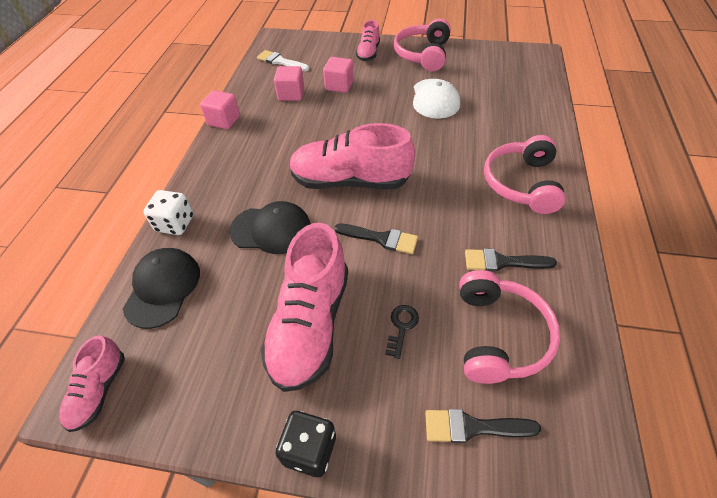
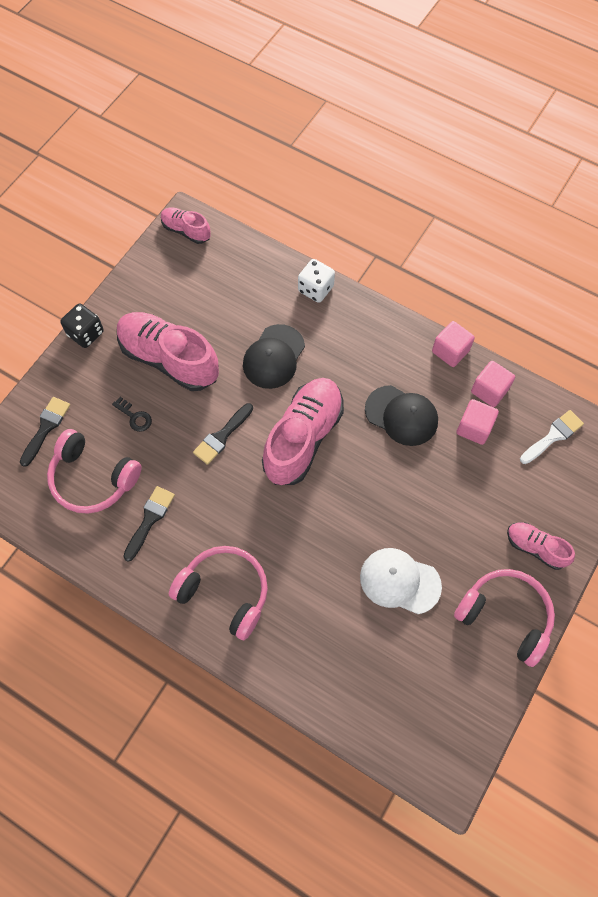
camera: 110 degrees right, 15 degrees up
black cap [123,248,200,329] -> black cap moved to [365,385,438,446]
pink cube [323,57,354,93] -> pink cube moved to [471,361,515,407]

